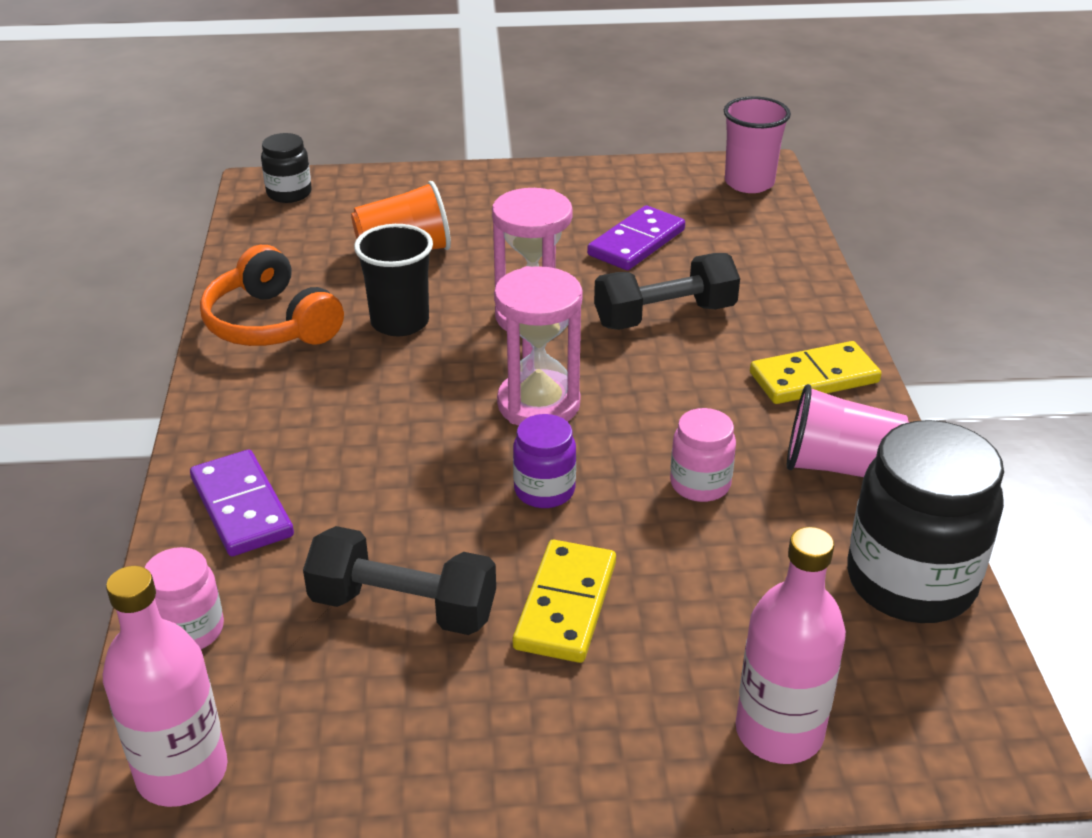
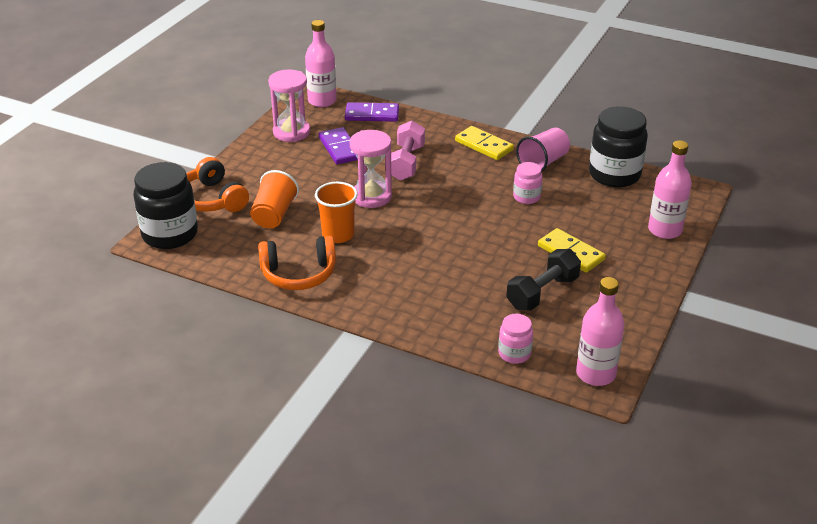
camera: 60 degrees left, 0 degrees up
purple domino [190,450,294,556] -> purple domino moved to [345,102,399,122]
black jar [261,133,312,203] -> black jar [133,162,198,249], size x1.95
black cup [354,224,433,336] -> orange cup [315,182,358,243]
pink hourglass [494,266,583,426] -> pink hourglass moved to [268,69,310,142]
purple jar [513,414,576,508] -> none
black dumbbell [594,253,740,330] -> pink dumbbell [391,121,425,181]
pink cup [724,96,791,193] -> pink bottle [305,20,337,107]
yellow domino [750,341,881,404] -> yellow domino turned 60 degrees counterclockwise [455,126,514,160]
none -> orange headphones [186,157,249,212]

